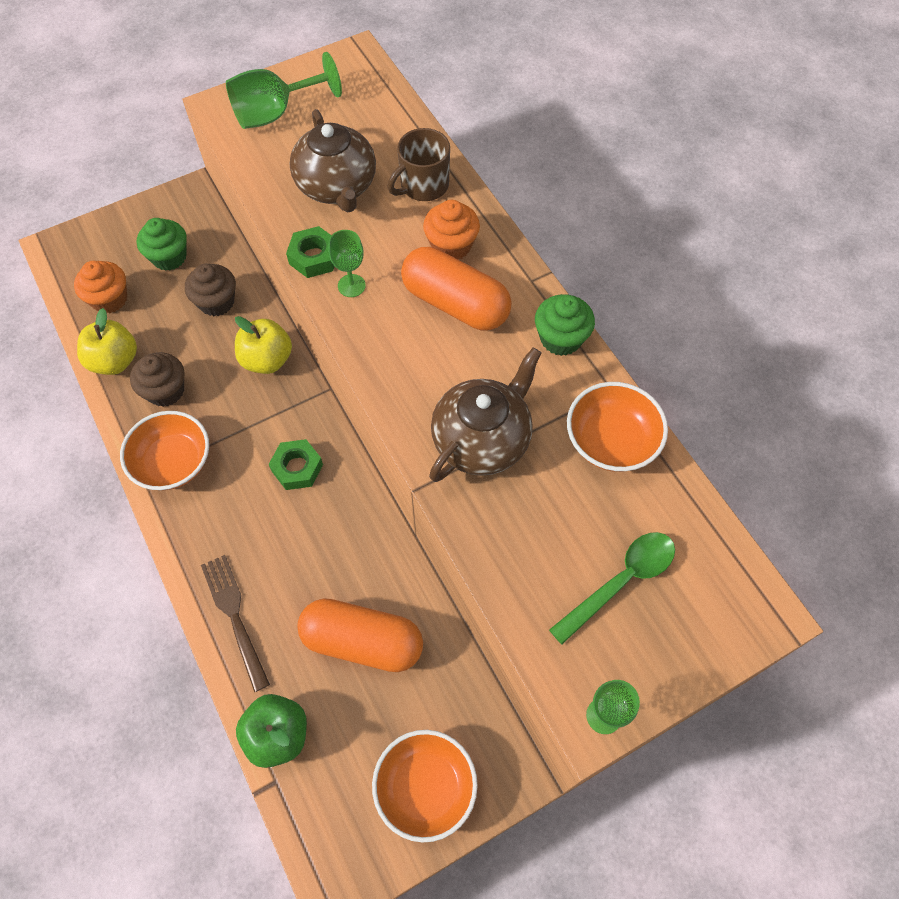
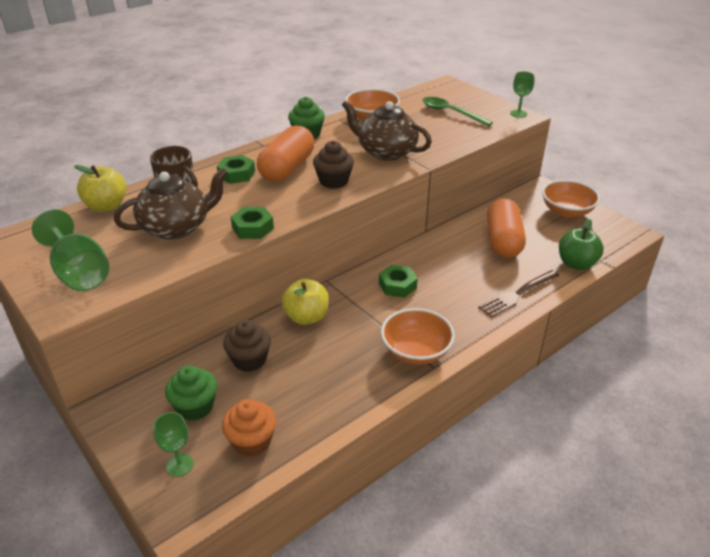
camera: 100 degrees left, 25 degrees down
yellow apple [77,308,137,375] -> yellow apple moved to [74,165,127,212]
brown cupcake [130,352,185,407] -> brown cupcake moved to [313,141,354,189]
green goblet [328,230,366,297] -> green goblet moved to [153,412,194,477]
orange cupcake [423,200,480,260] -> green nut [217,155,255,184]

